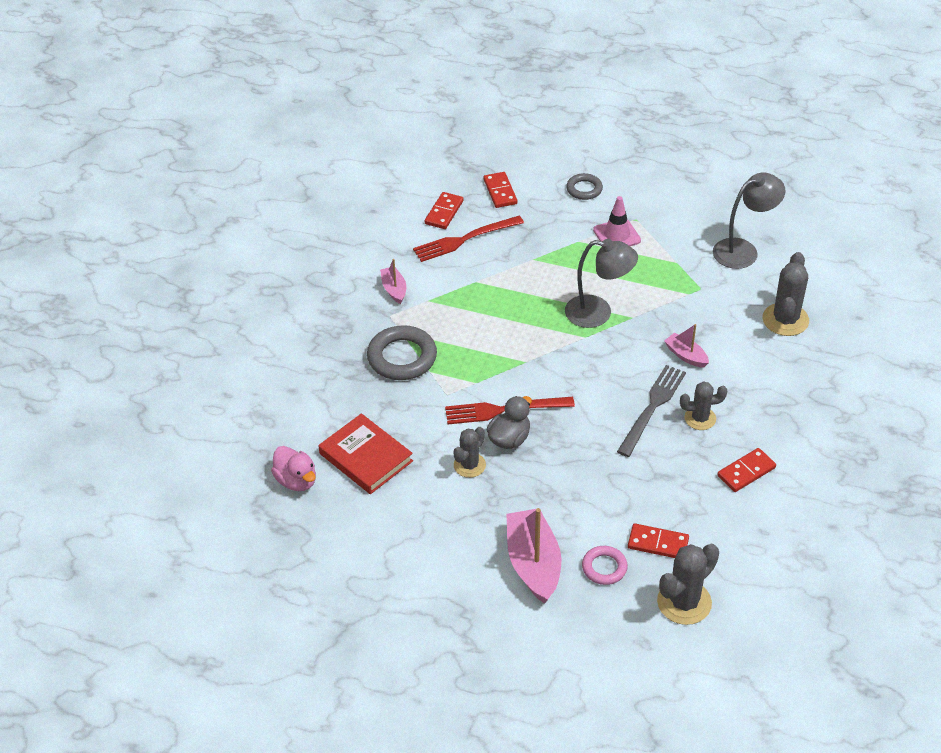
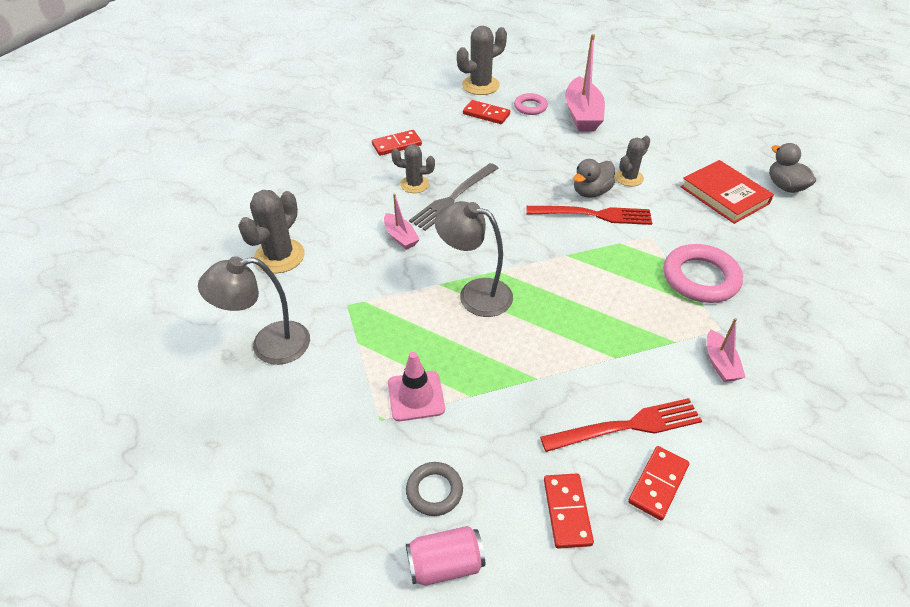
camera: 170 degrees left, 0 degrees up
pink duck [271,446,316,491] -> grey duck [769,143,816,193]
grey ring [367,325,437,380] -> pink ring [664,244,743,303]
none -> pink can [406,526,485,586]

